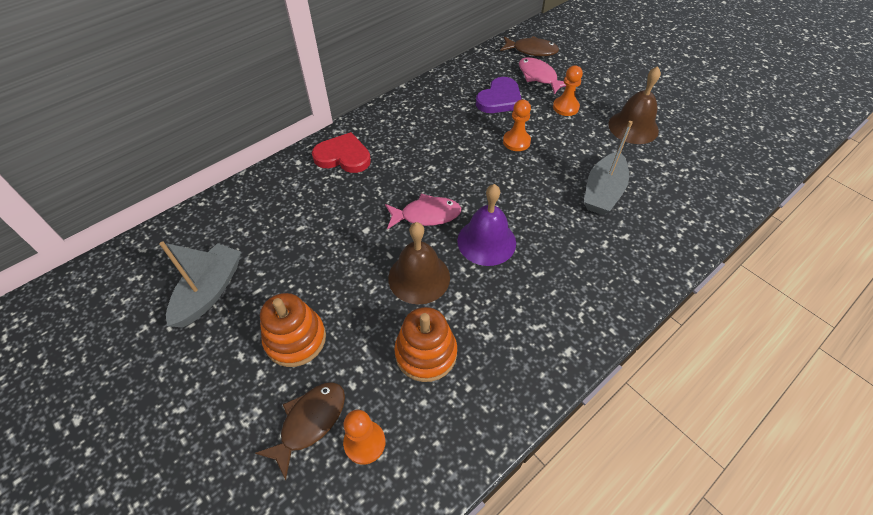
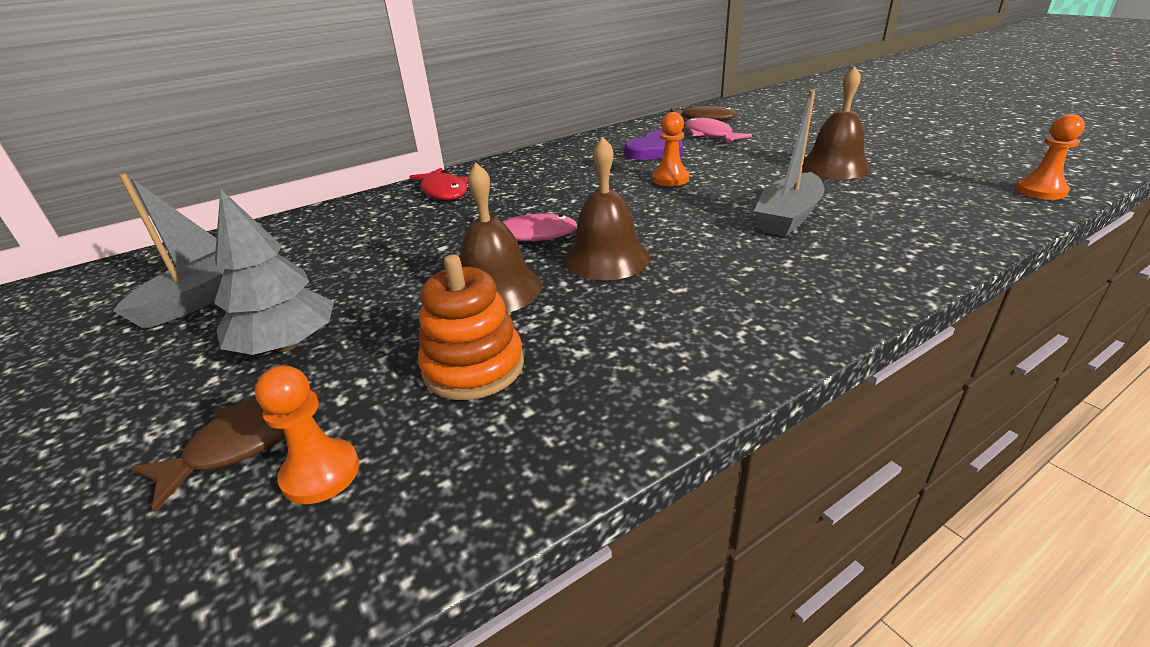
camera: 10 degrees right, 20 degrees down
orange stacking toy [260,293,326,367] -> grey tree [214,189,334,355]
red heart [312,132,371,173] -> red fish [409,168,468,200]
purple bell [457,184,516,266] -> brown bell [563,136,650,280]
orange pawn [553,65,583,116] -> orange pawn moved to [1016,114,1085,200]

